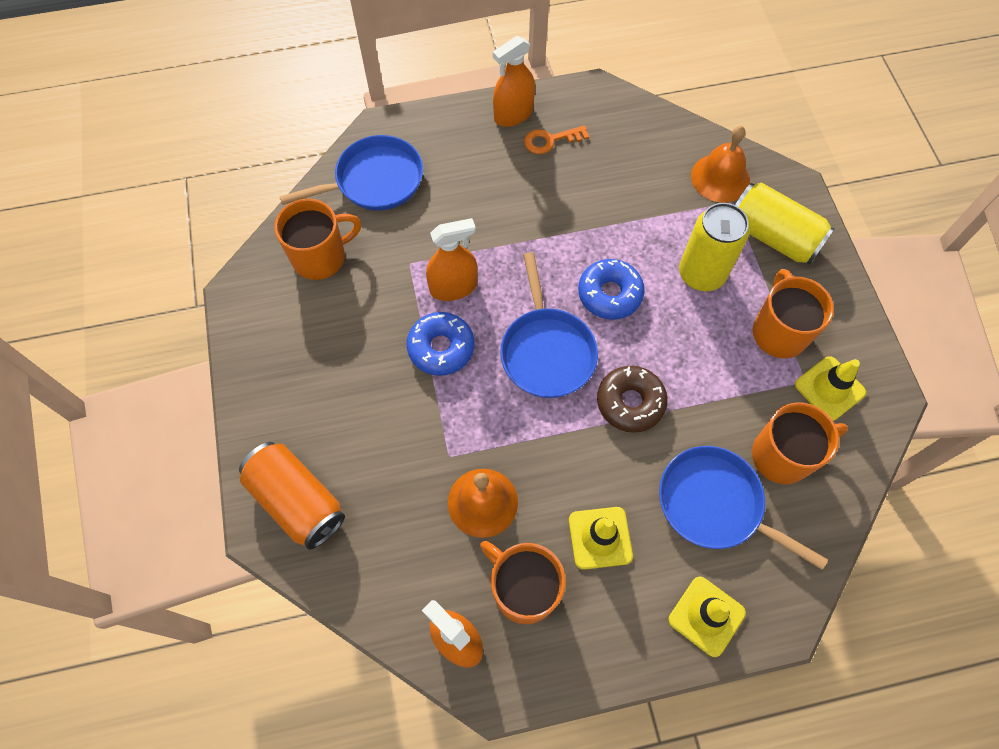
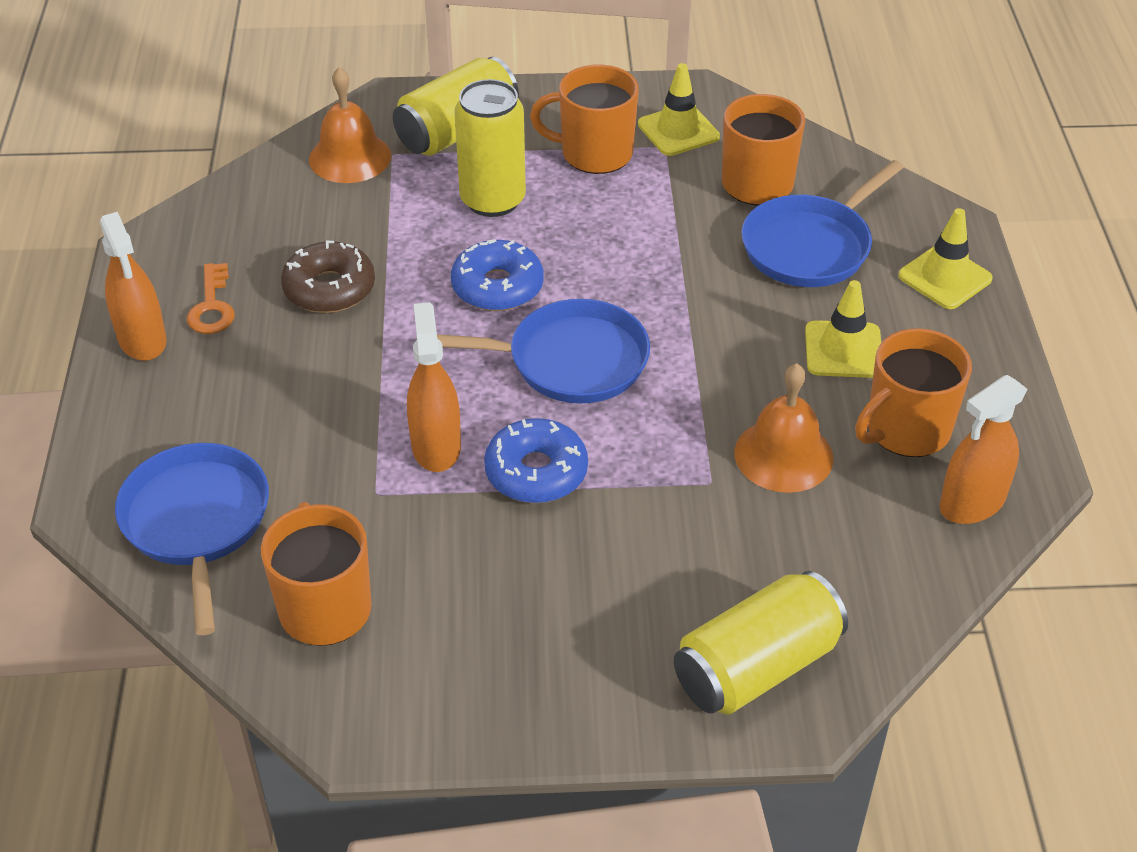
camera: 80 degrees left, 20 degrees down
orange can [239,442,345,550] -> yellow can [674,571,848,715]
brown donut [597,366,668,433] -> brown donut moved to [281,241,375,313]

